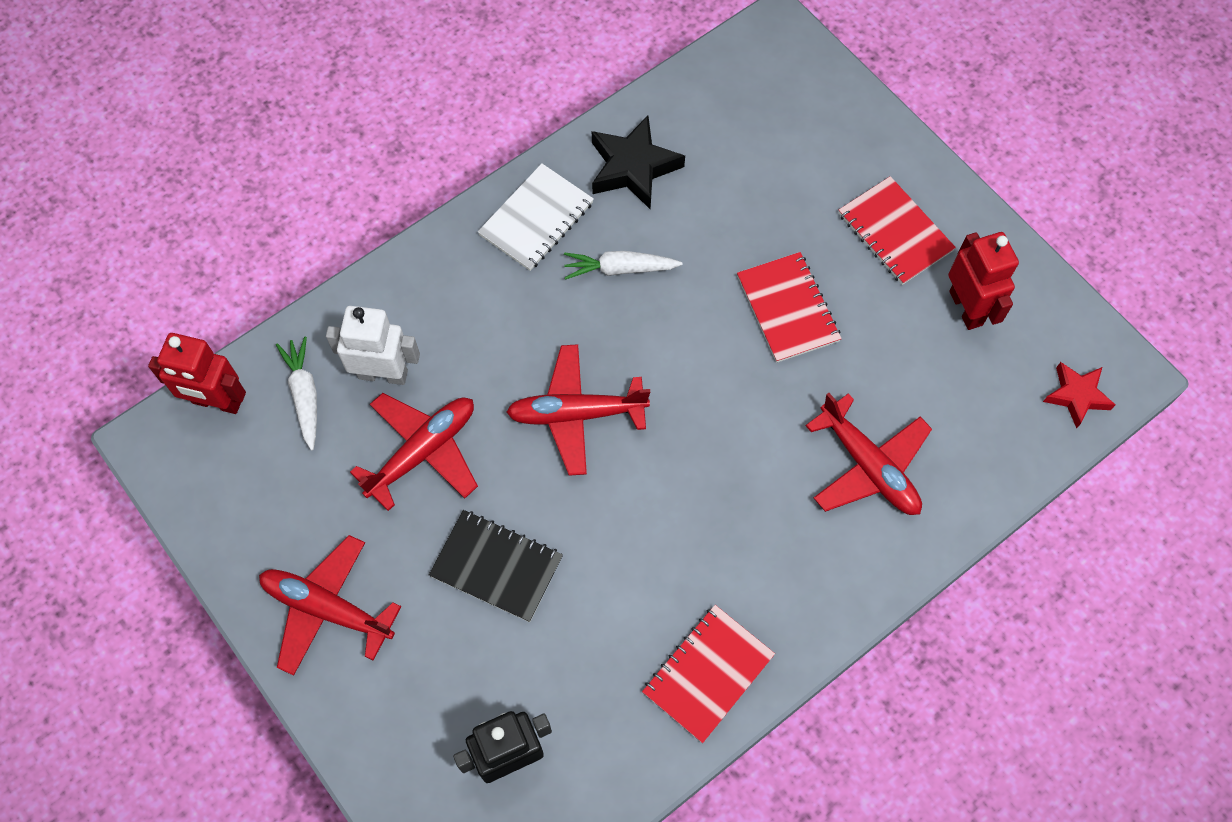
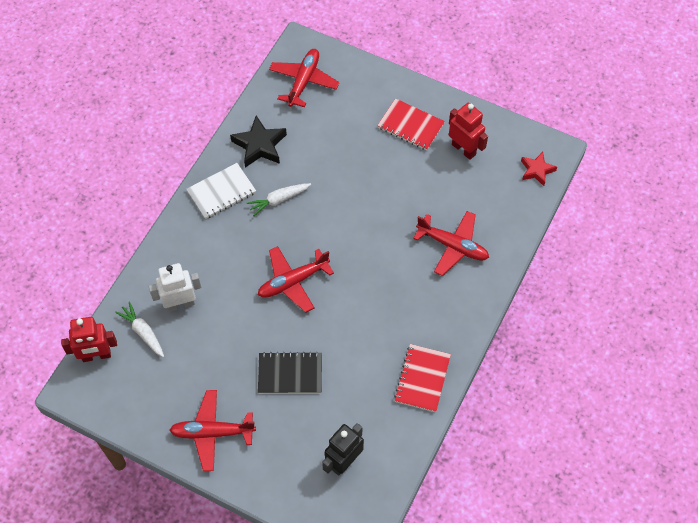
camera: 25 degrees left, 5 degrees down
red plane [350,393,478,511] -> red plane moved to [269,49,339,107]
white notebook [478,163,594,271] -> white notebook turned 45 degrees clockwise [187,163,256,219]
red notebook [737,252,842,363] -> none

